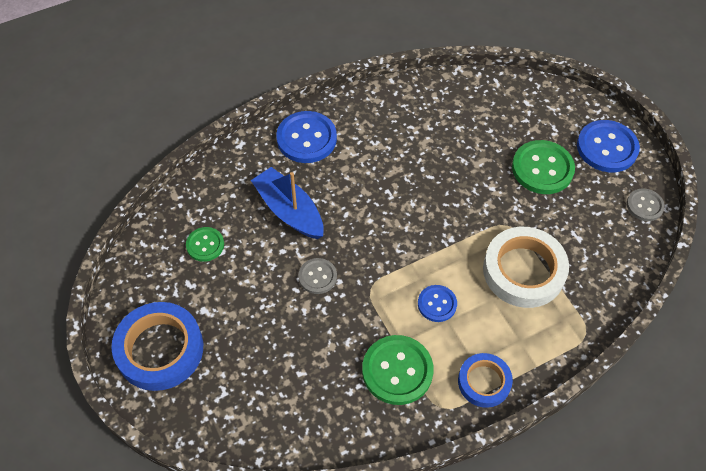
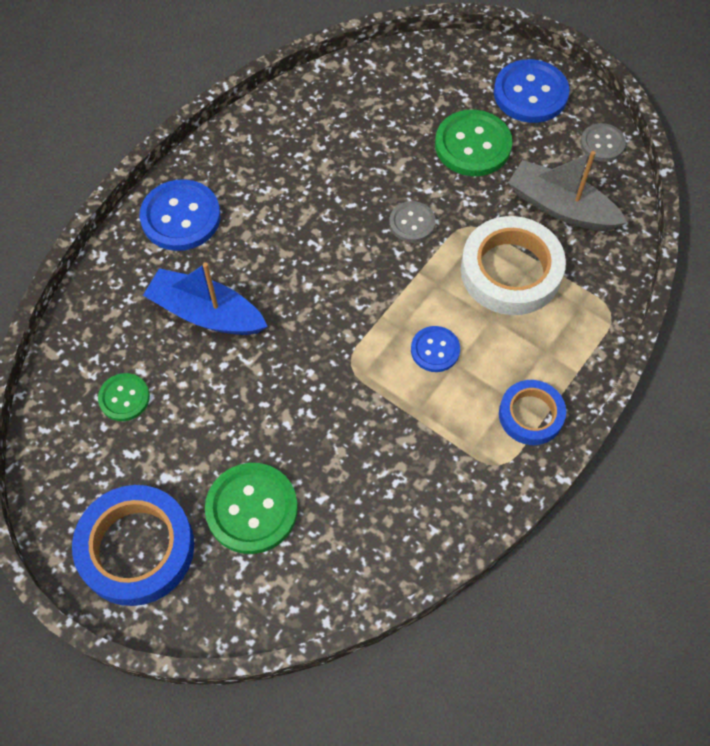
camera: 25 degrees left, 5 degrees up
grey button [298,258,337,294] -> grey button moved to [389,201,435,242]
green button [362,335,434,405] -> green button moved to [205,463,298,554]
none -> grey boat [508,151,627,231]

